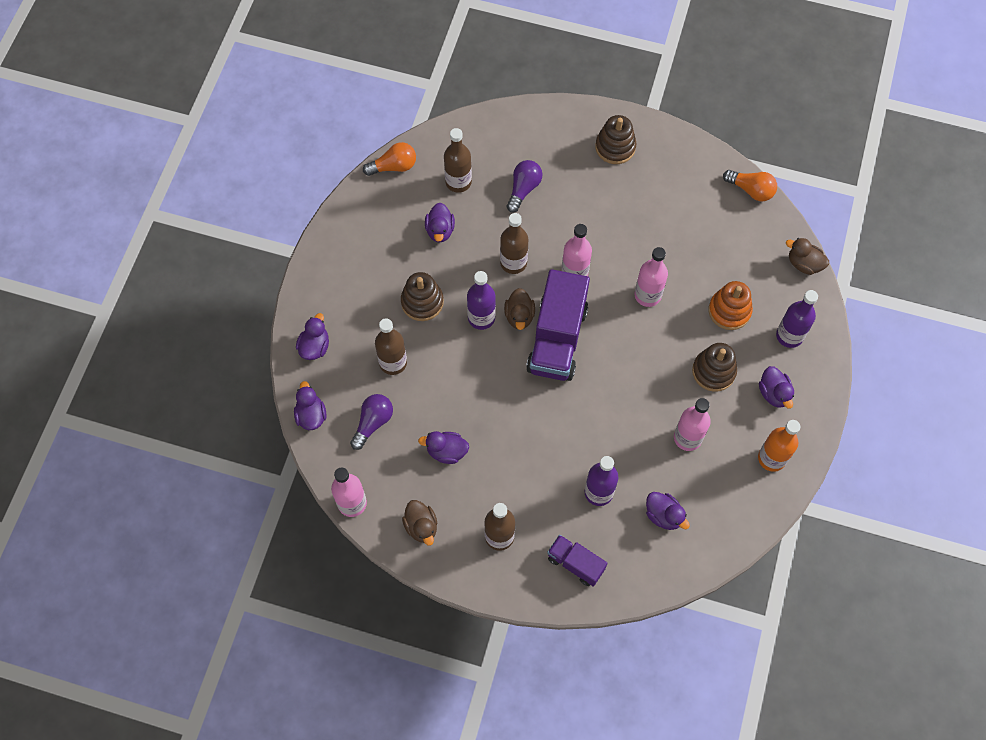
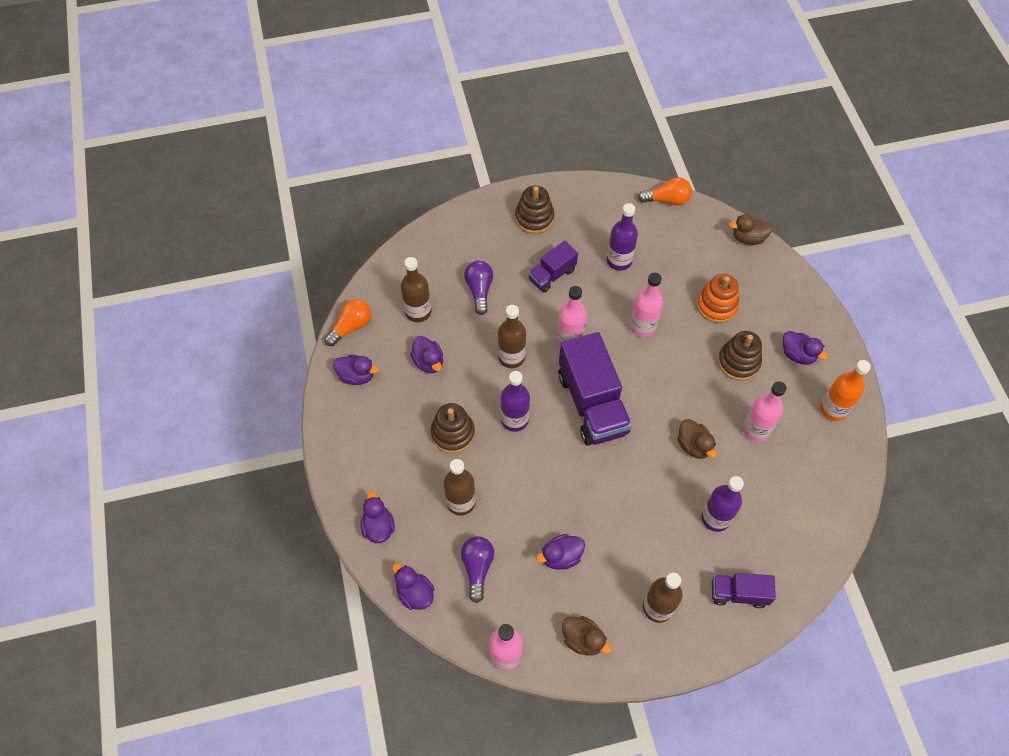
camera: 30 degrees left, 5 degrees down
brown duck [504,288,535,330] -> brown duck moved to [677,419,717,459]
purple duck [646,492,690,530] -> purple duck moved to [333,355,379,385]
purple bottle [776,290,818,348] -> purple bottle moved to [607,203,638,271]
none -> purple truck [528,241,578,293]

